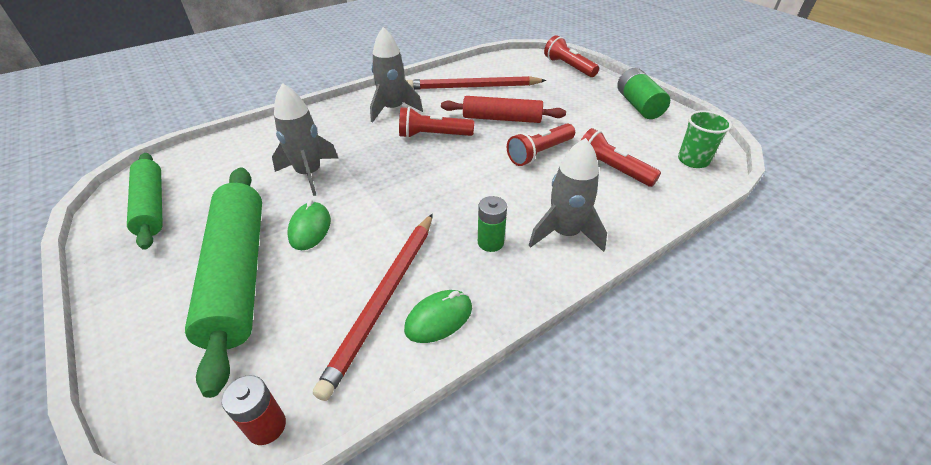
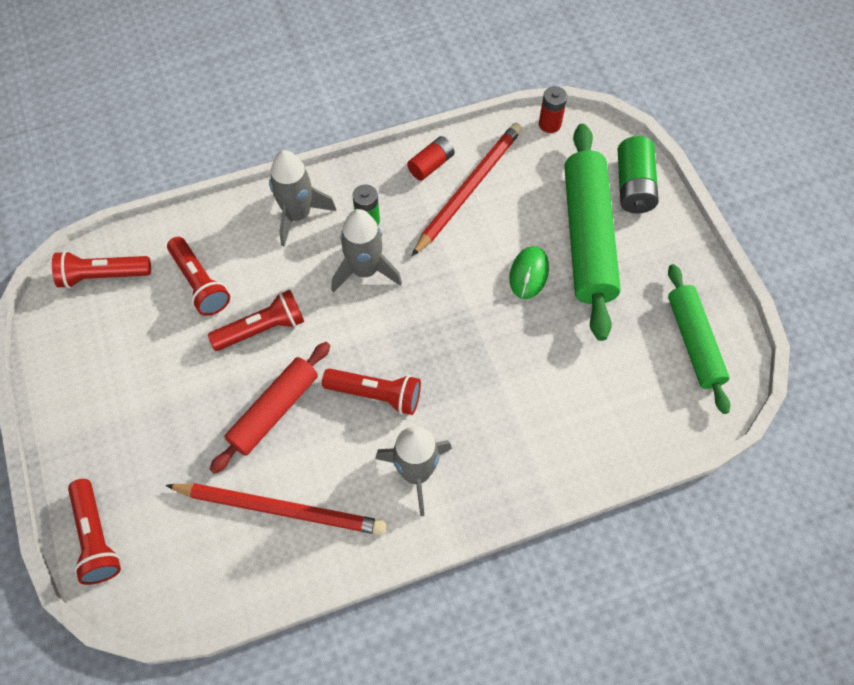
camera: 165 degrees left, 20 degrees up
grey rocket [272,83,338,196] -> grey rocket moved to [332,209,402,293]
green mouse [404,290,472,343] -> red battery [407,136,455,181]
red rolling pin [441,96,566,123] -> red rolling pin turned 75 degrees counterclockwise [210,342,330,474]
green battery [617,68,670,119] -> green battery moved to [618,136,659,213]
green cup [678,111,732,168] -> red flashlight [52,251,151,289]

